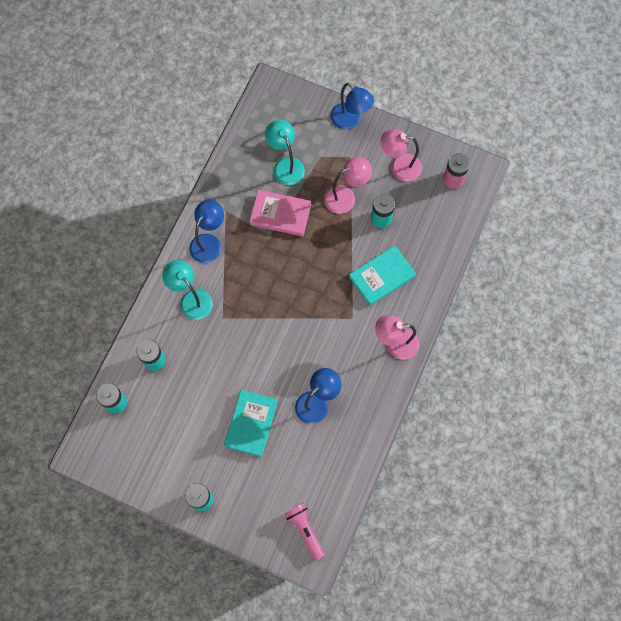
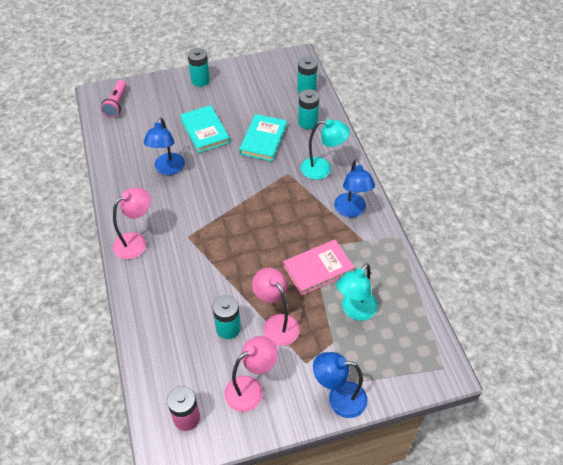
camera: 140 degrees right, 20 degrees down
turquoise lamp [265,120,305,185] -> turquoise lamp turned 105 degrees clockwise [337,263,377,321]
pink flashlight [284,503,325,561] -> pink flashlight turned 75 degrees clockwise [101,80,127,118]
pink lamp [324,157,372,214] -> pink lamp turned 120 degrees clockwise [252,268,300,346]
turquoise book [349,246,416,306] -> turquoise book moved to [239,114,287,162]

